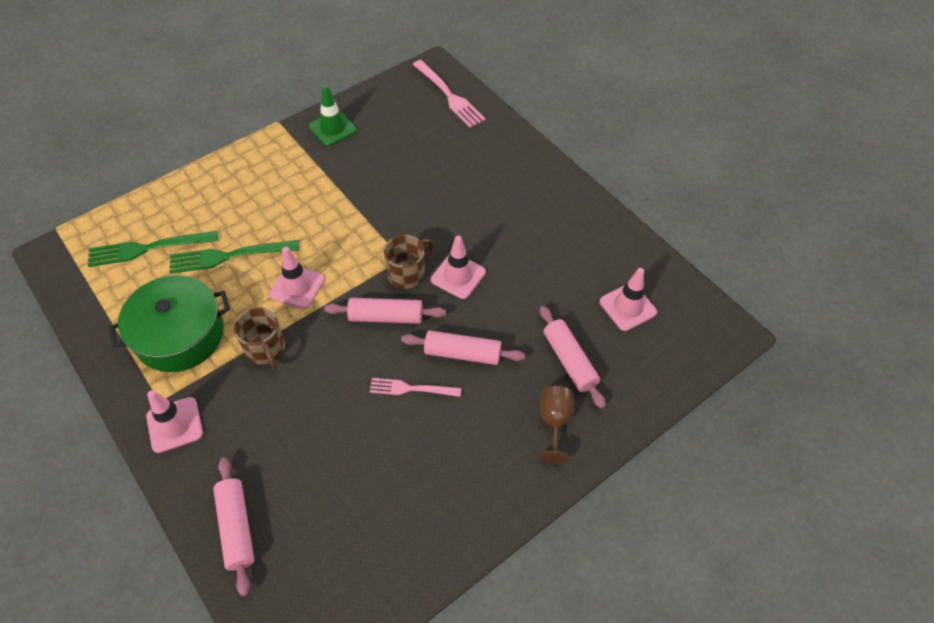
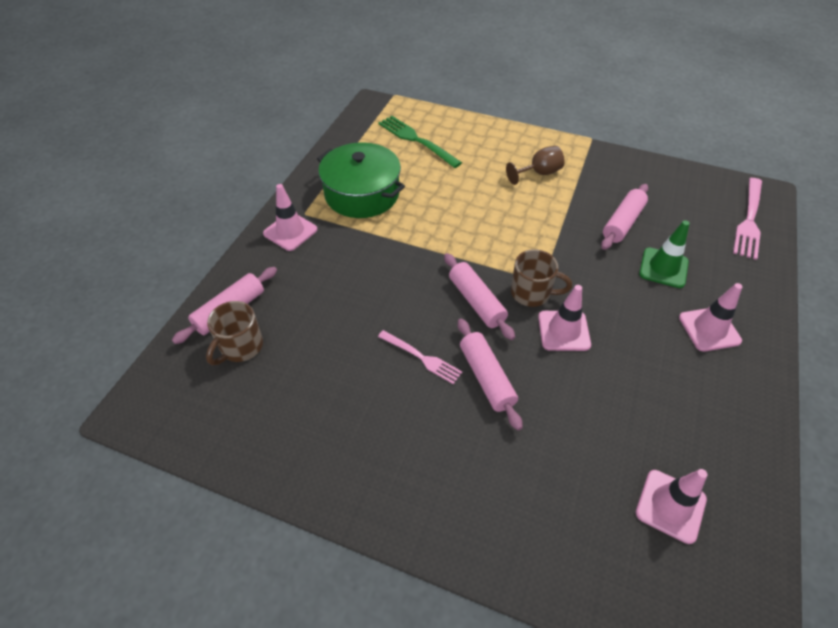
camera: 60 degrees right, 5 degrees down
green fork [170,240,299,274] -> none
brown mug [234,307,285,369] -> brown mug moved to [206,301,263,365]
pink traffic cone [269,247,325,309] -> pink traffic cone moved to [679,283,742,351]
green traffic cone [309,85,357,146] -> green traffic cone moved to [639,220,690,288]
pink fork [370,378,462,397] -> pink fork turned 150 degrees clockwise [378,330,462,384]
brown goblet [539,386,574,463] -> brown goblet moved to [506,145,565,185]
pink rolling pin [540,306,606,409] -> pink rolling pin moved to [601,184,648,250]

